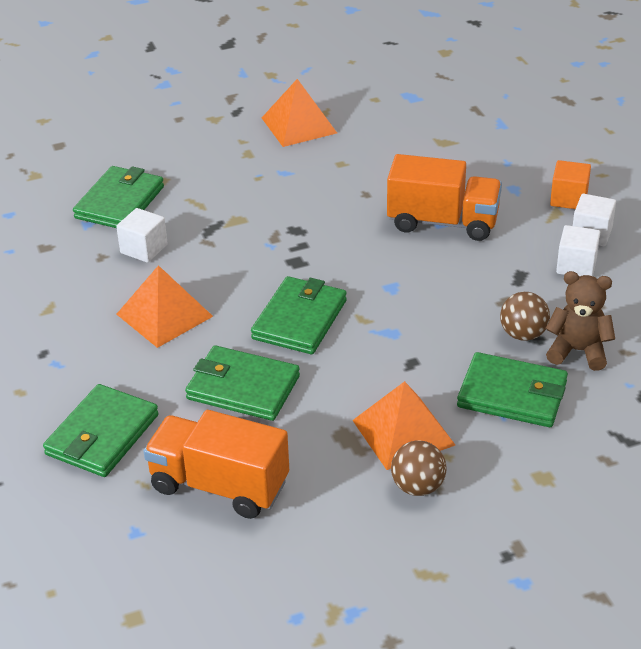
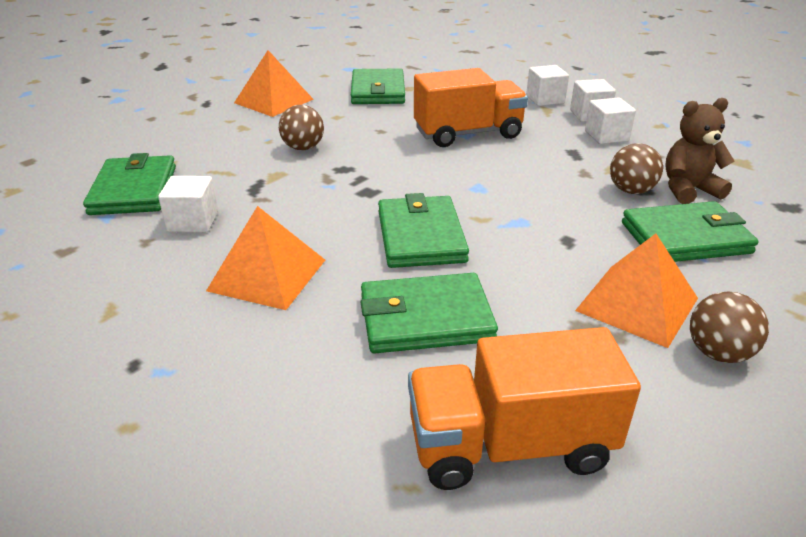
camera: 30 degrees left, 5 degrees down
green wallet [43,384,159,477] -> green wallet moved to [351,68,405,104]
orange cube [550,160,591,209] -> white cube [526,65,569,106]
none -> brown ball [279,105,324,150]

